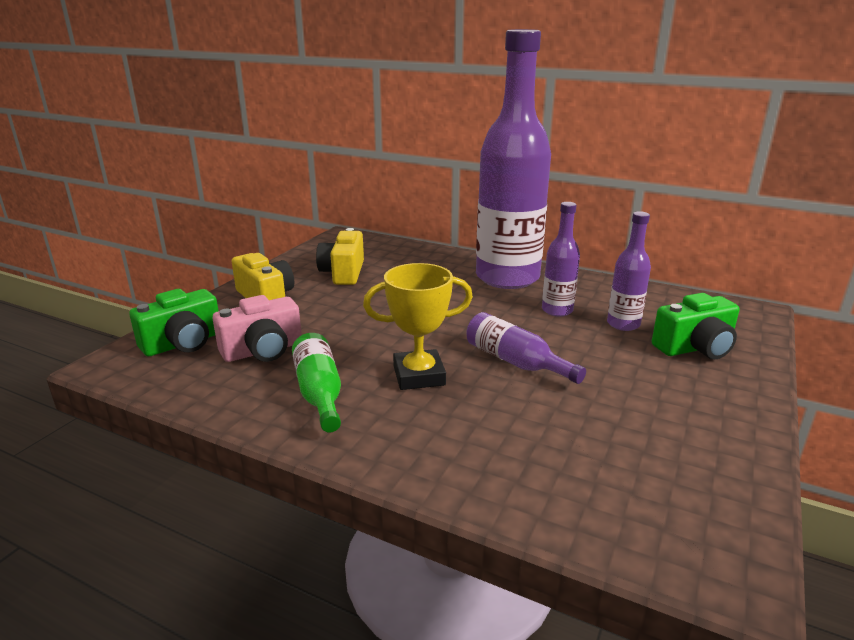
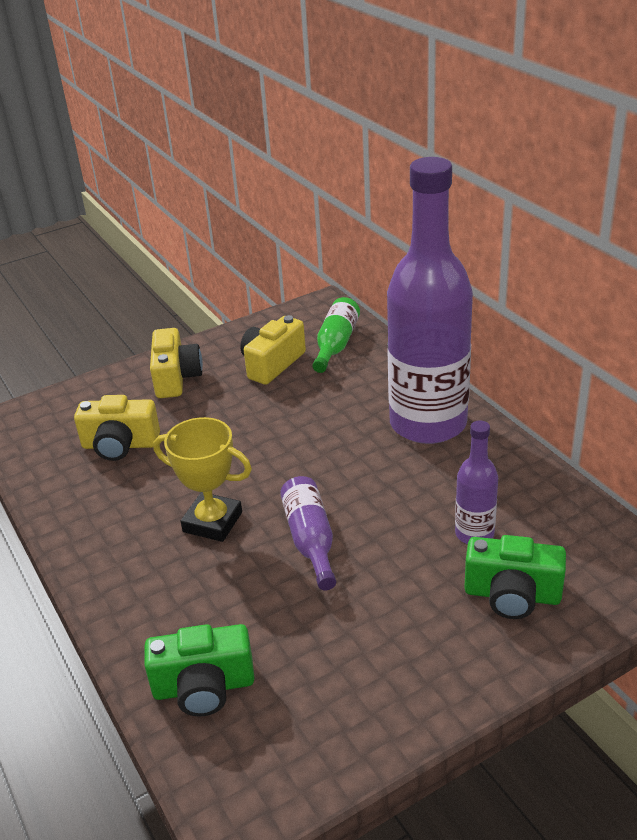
camera: 35 degrees right, 10 degrees up
green camera [129,289,219,356] -> green camera moved to [144,624,254,716]
pink camera [212,295,302,362] -> yellow camera [74,395,160,461]
green bottle [292,333,341,432] -> green bottle moved to [312,297,360,373]
purple bottle [542,202,580,317] -> none

